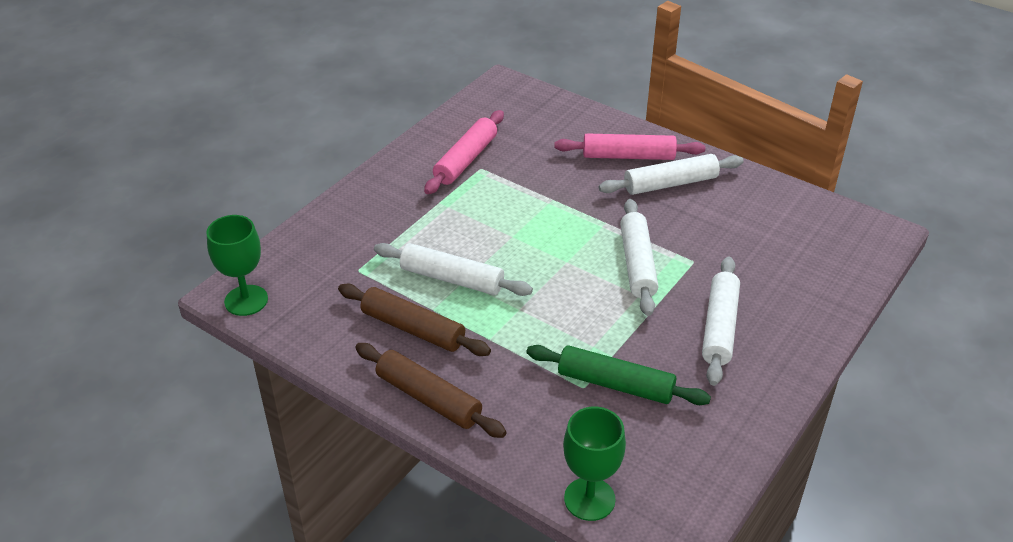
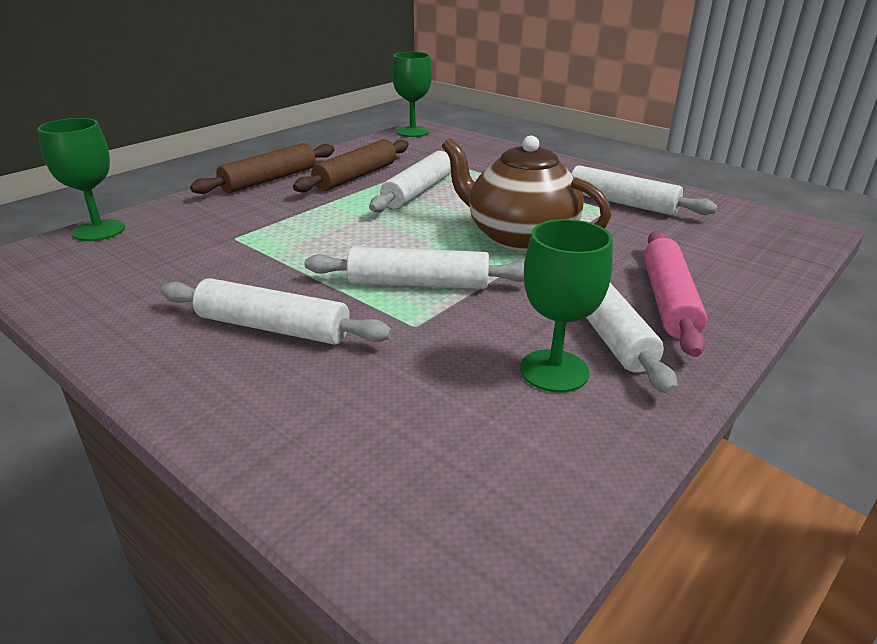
camera: 95 degrees right, 10 degrees down
pink rolling pin [424,110,504,194] -> white rolling pin [571,165,718,215]
green rolling pin [526,345,711,405] -> none
none -> brown teapot [442,136,611,251]
none -> green goblet [520,219,613,393]

